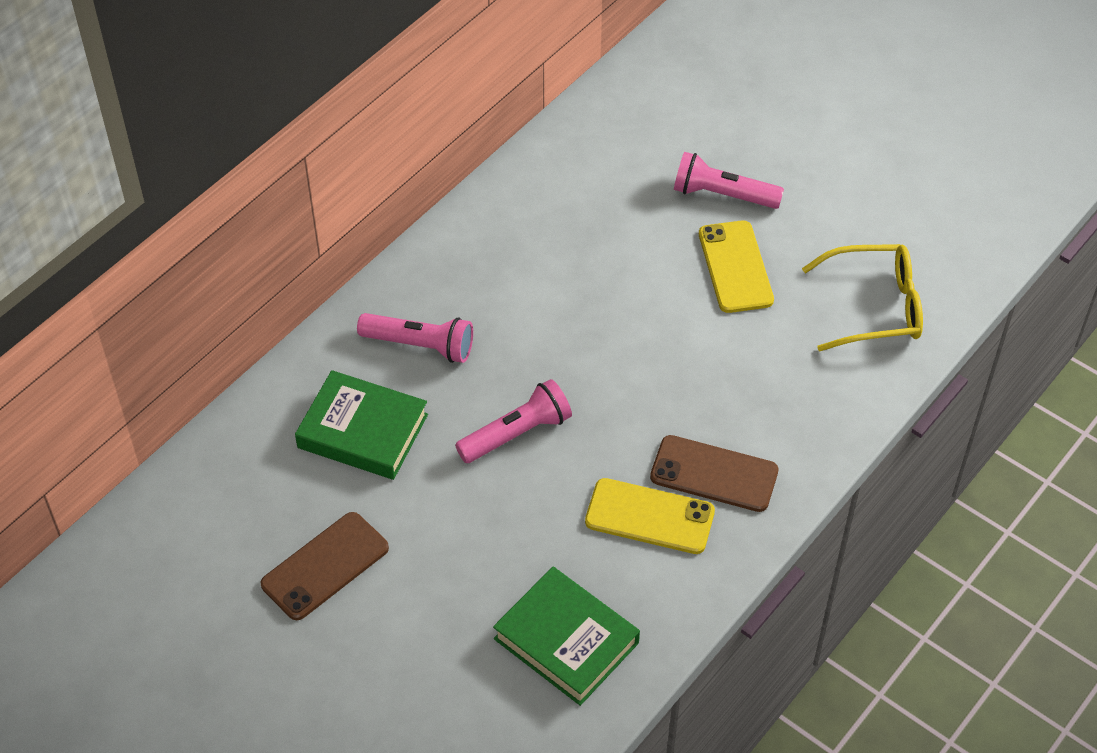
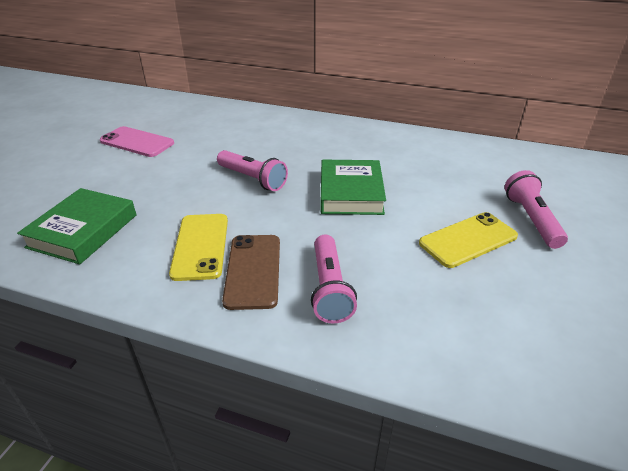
camera: 70 degrees right, 15 degrees down
brown phone [261,512,389,620] -> pink phone [100,126,174,157]
green book [295,370,428,480] -> green book moved to [320,160,386,215]
pink flashlight [357,313,473,363] -> pink flashlight moved to [311,234,357,323]
yellow glasses [802,244,923,351] -> none

